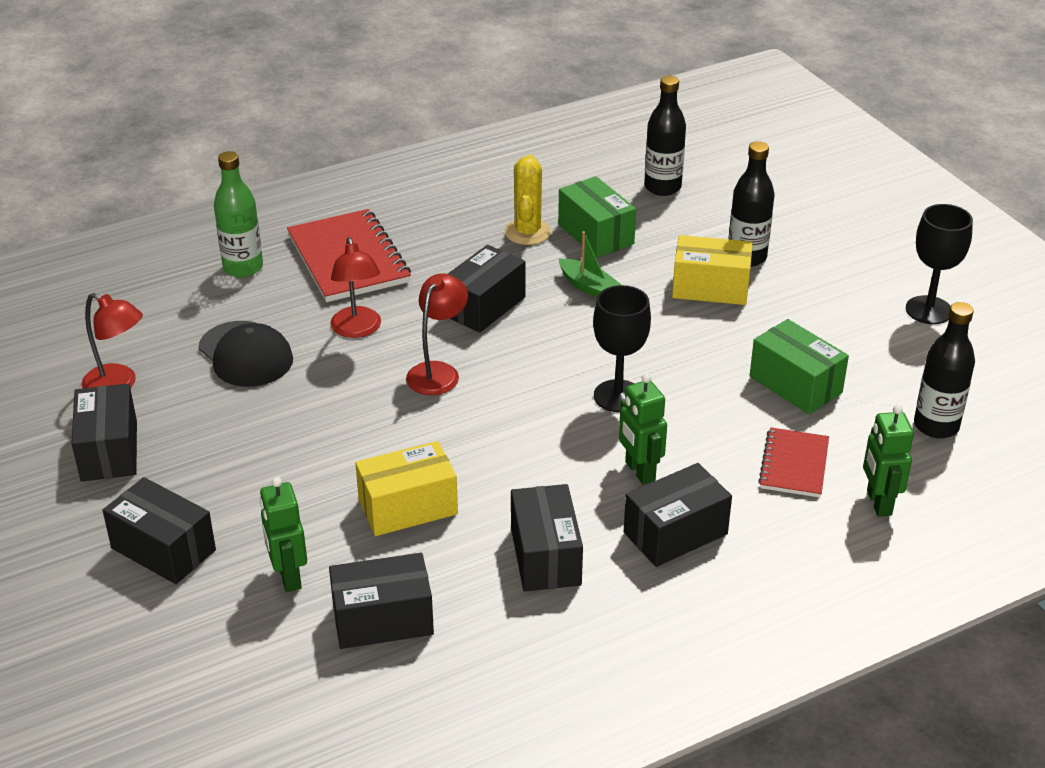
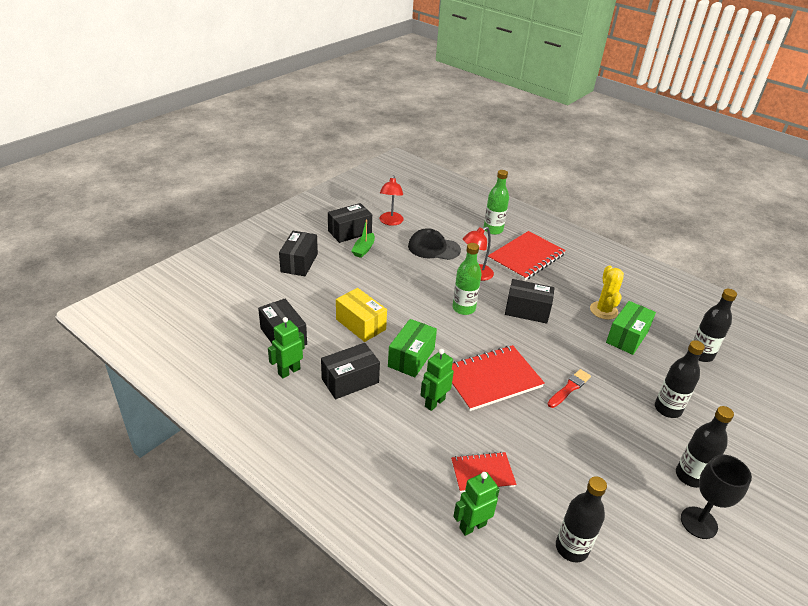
camera: 65 degrees right, 0 degrees up
black cap [198,321,293,387] -> black cap turned 75 degrees clockwise [408,228,461,260]
green robot [260,477,307,592] -> green robot moved to [268,317,305,379]
red lamp [406,274,468,395] -> green bottle [452,243,482,315]
yellow cactus [504,155,551,245] -> yellow cactus turned 75 degrees counterclockwise [590,265,624,320]
green boat [559,231,622,298] -> green boat moved to [352,220,375,258]
black goblet [593,285,651,412] -> red notebook [452,345,545,411]
black box [624,463,732,567] -> none
yellow box [672,235,753,305] -> none
green box [750,319,849,414] -> green box moved to [388,319,437,377]
none -> red brush [548,369,591,408]
none -> black bottle [676,406,734,488]

